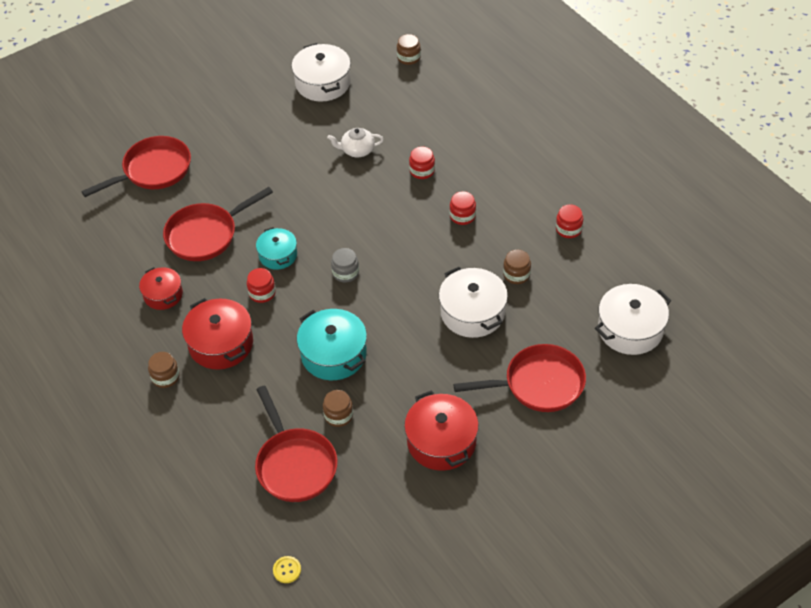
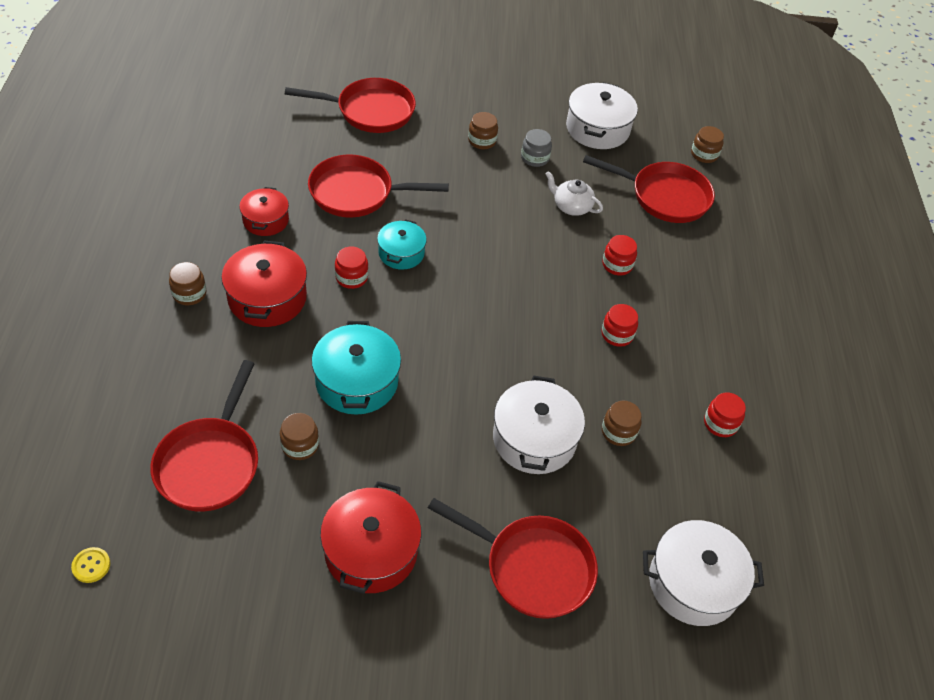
camera: 30 degrees right, 0 degrees up
grey jar [331,248,359,282] -> grey jar moved to [521,129,552,167]
none -> brown jar [468,112,498,149]
none -> red pan [583,155,715,223]

